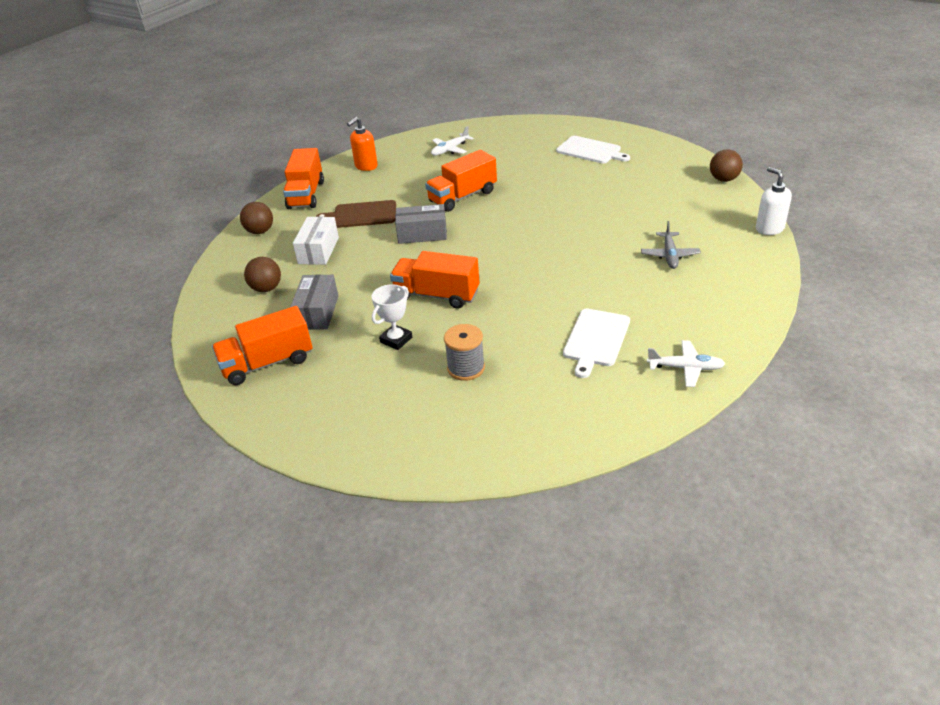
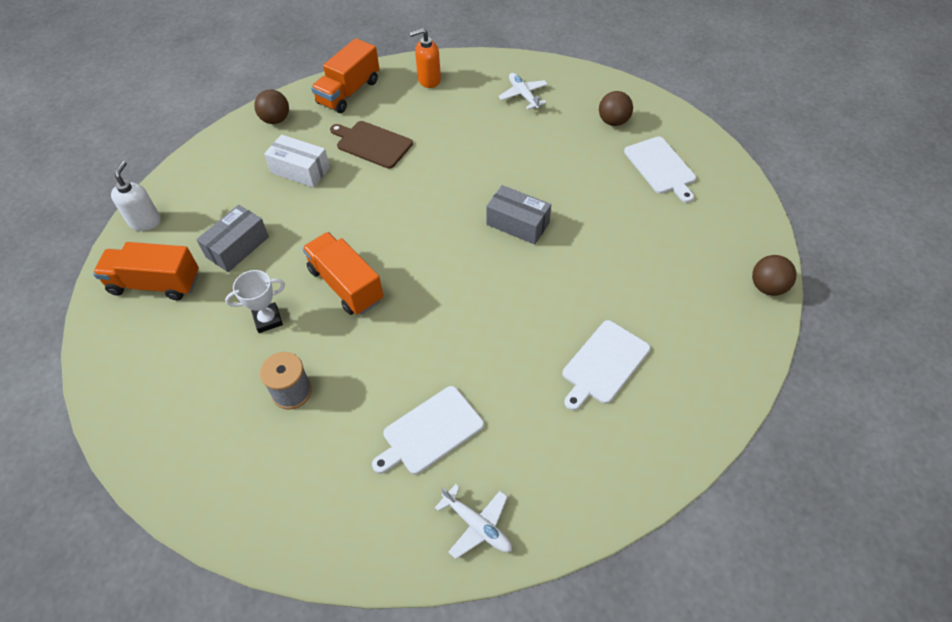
camera: 30 degrees right, 15 degrees up
brown ball [244,257,281,292] -> brown ball moved to [599,91,633,126]
white box [293,217,339,265] -> white box turned 75 degrees clockwise [264,134,330,188]
grey box [395,204,447,244] -> grey box moved to [486,185,551,245]
orange truck [425,150,497,212] -> none
white plane [431,126,474,156] -> white plane turned 75 degrees clockwise [498,73,548,110]
grey plane [641,221,701,269] -> white cutting board [562,320,650,410]
white soap dispenser [756,167,792,235] -> white soap dispenser moved to [111,161,161,231]

